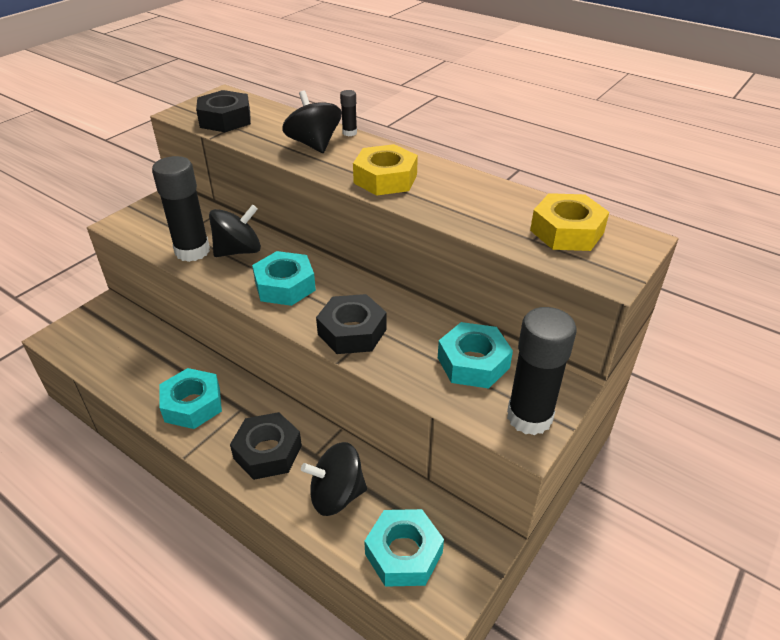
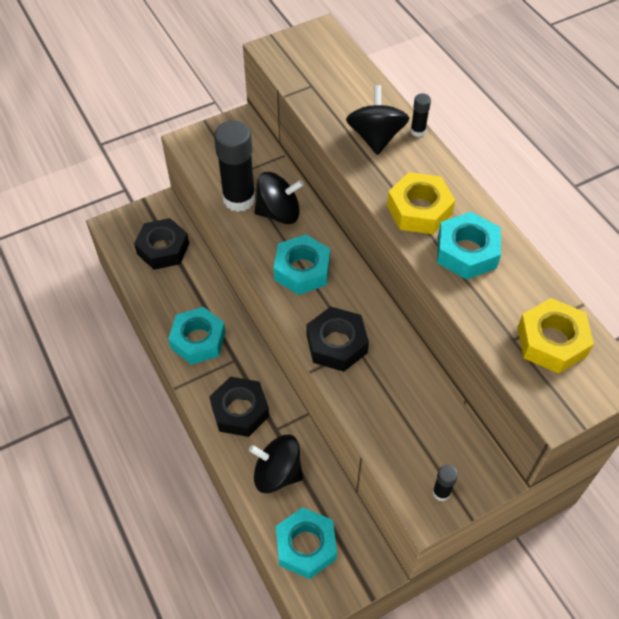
camera: 25 degrees right, 15 degrees up
black nut [196,90,251,132] -> black nut moved to [134,218,189,270]
turquoise nut [438,322,513,389] -> turquoise nut moved to [437,212,501,280]
black glue stick [507,307,576,435] -> black glue stick [433,465,458,501], size x0.44

